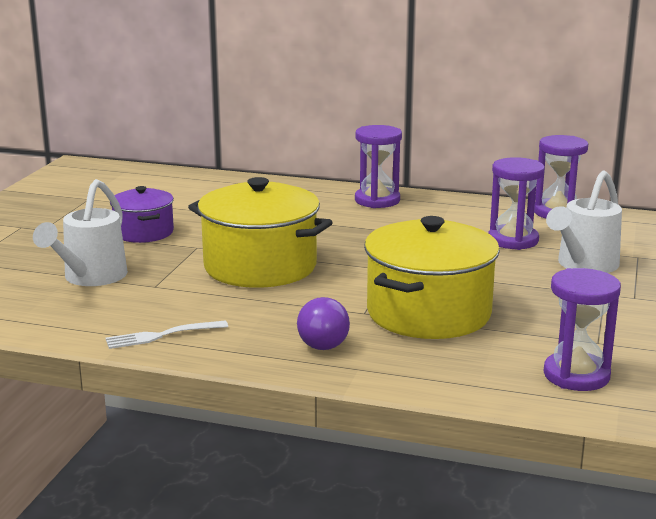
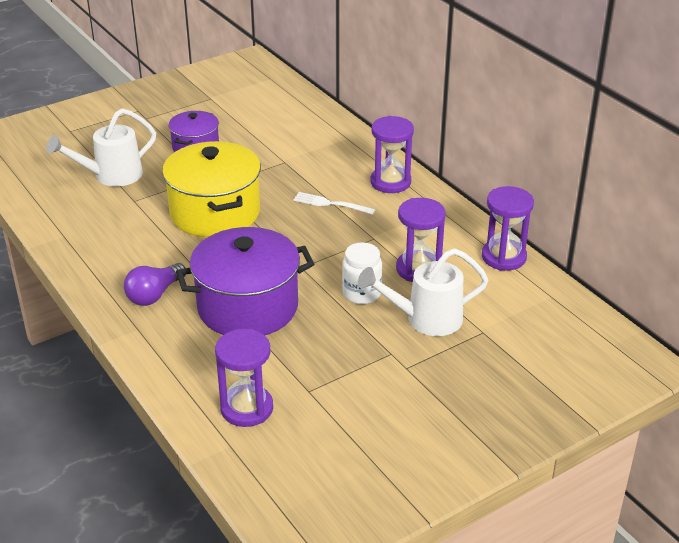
camera: 40 degrees right, 15 degrees up
white fork [106,321,228,349] -> white fork moved to [293,192,376,215]
yellow pot [364,216,500,339] -> purple pot [176,227,314,335]
none -> white jar [342,242,382,304]

